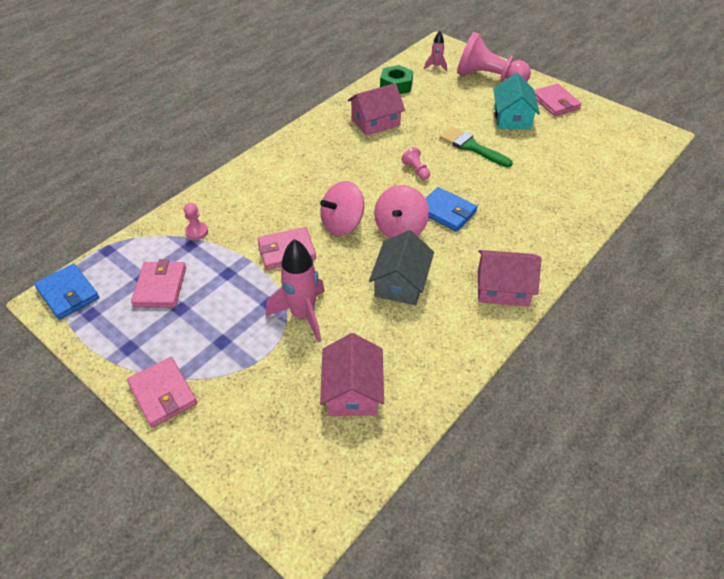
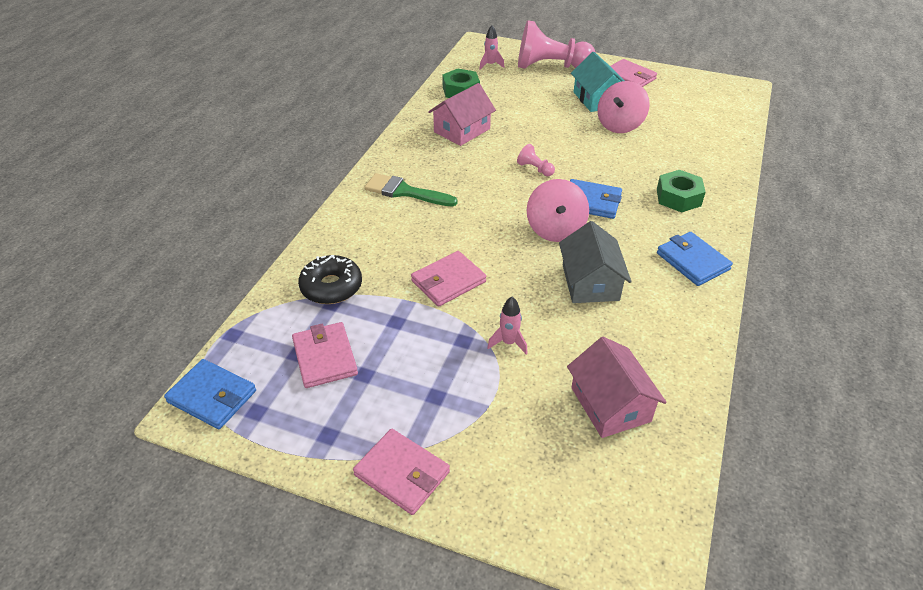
camera: 20 degrees left, 5 degrees down
pink pawn [184,203,208,240] -> black donut [298,255,362,304]
pink rocket [266,239,325,342] -> pink rocket [487,297,528,355], size x0.52
pink spinning top [320,181,364,236] -> pink spinning top moved to [597,81,650,133]
green brush [440,127,513,167] -> green brush moved to [364,173,458,207]
pink house [478,250,542,307] -> blue wallet [657,232,733,286]
none -> green nut [657,170,706,212]

